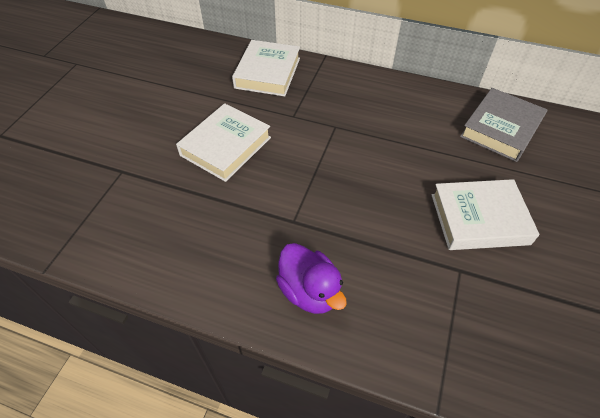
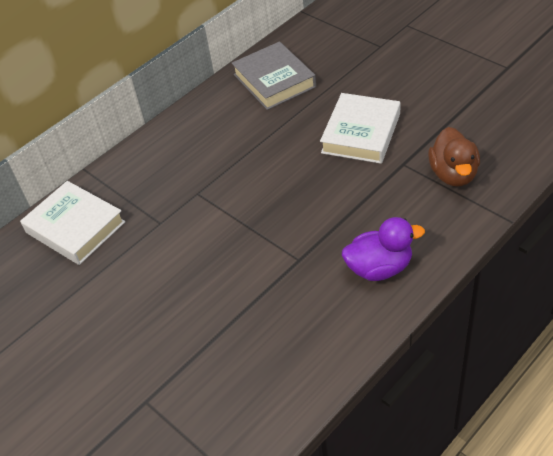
camera: 60 degrees left, 5 degrees down
white book [176,103,271,182] -> none
none -> brown duck [428,127,480,186]

